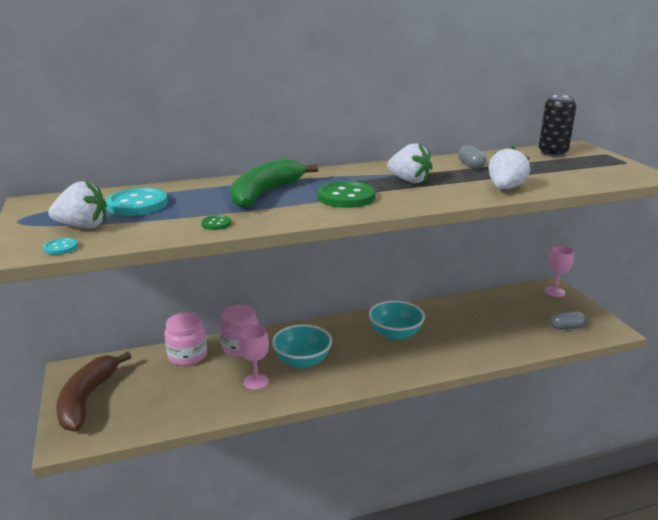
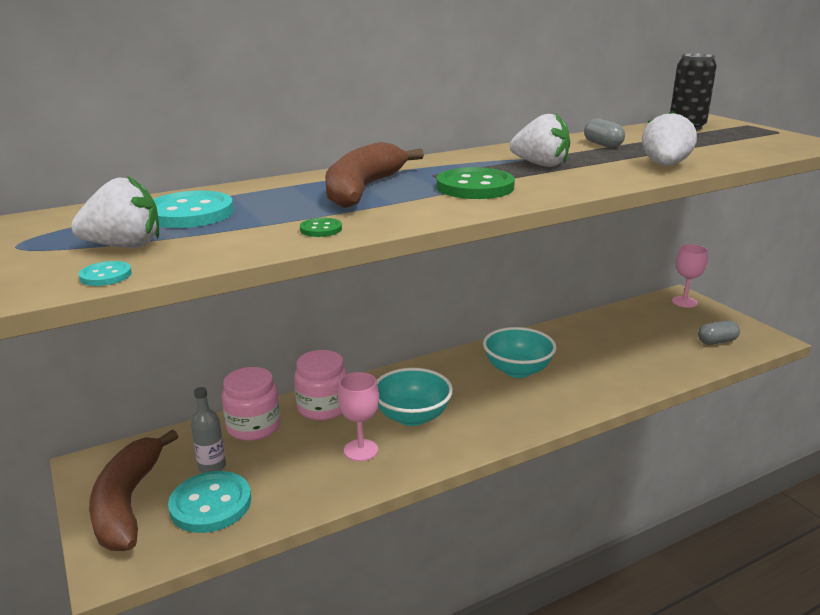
camera: 10 degrees left, 0 degrees up
green banana [230,158,318,208] -> brown banana [325,142,424,208]
none -> turquoise button [168,471,251,533]
none -> grey bottle [191,387,226,473]

